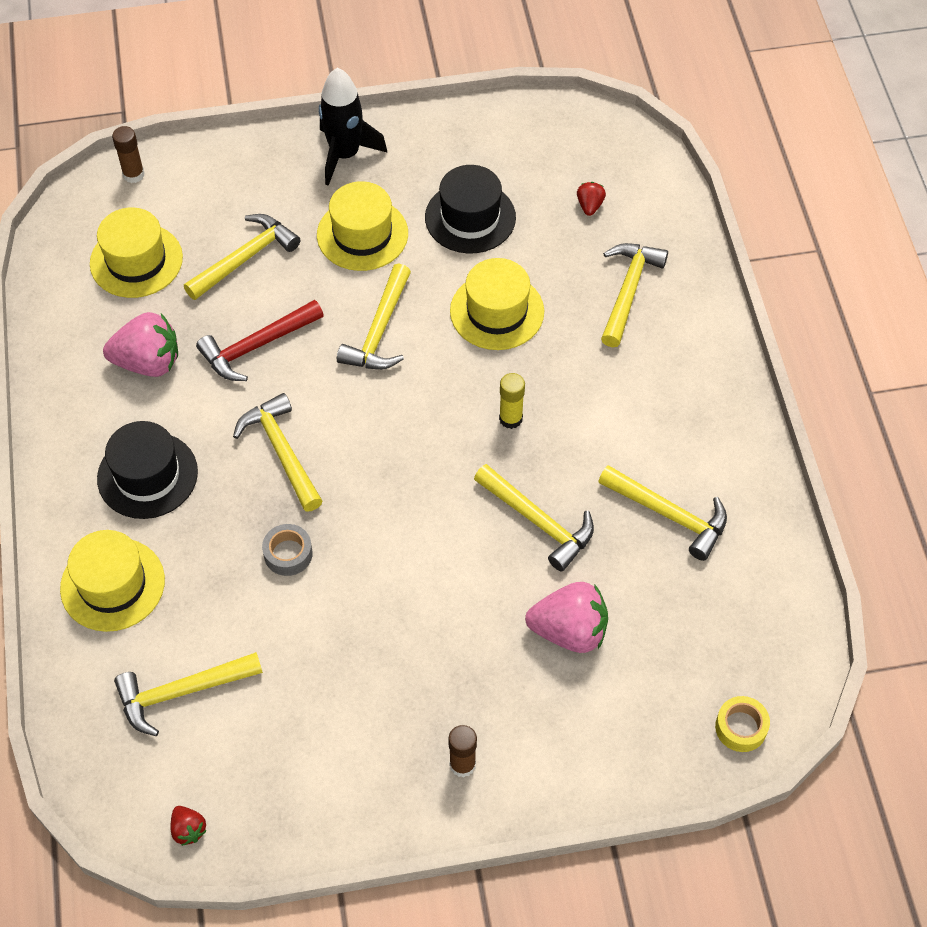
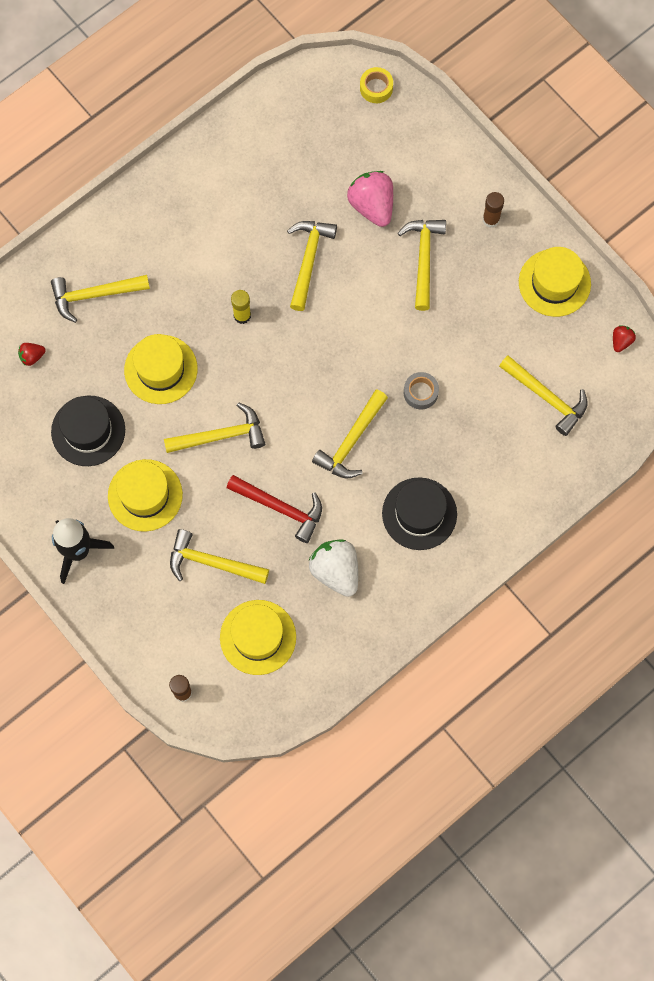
camera: 120 degrees left, 15 degrees up
yellow hat [60,530,165,632] -> yellow hat moved to [519,247,591,317]
pink strawberry [103,312,178,377] -> white strawberry [309,539,358,597]
yellow hammer [598,465,727,561] -> yellow hammer moved to [398,220,446,311]

